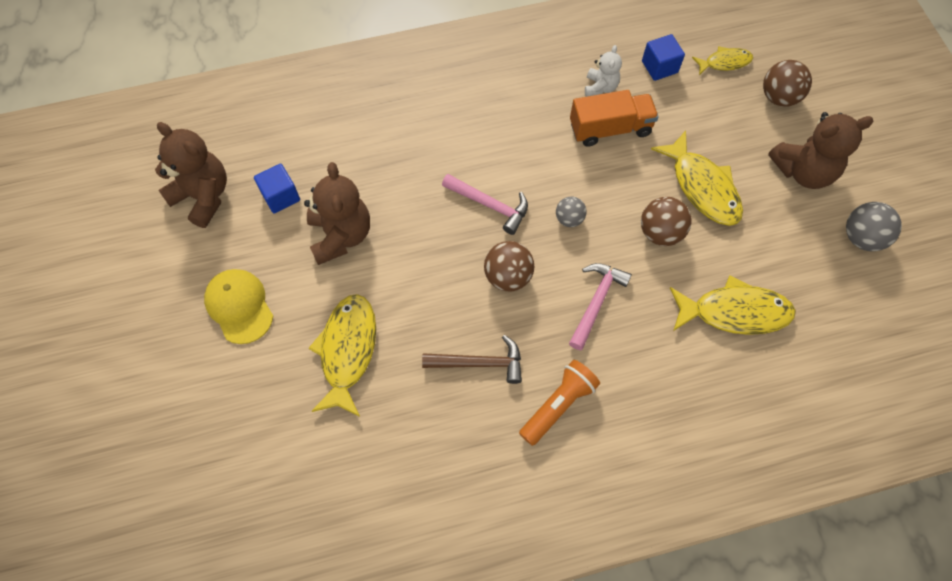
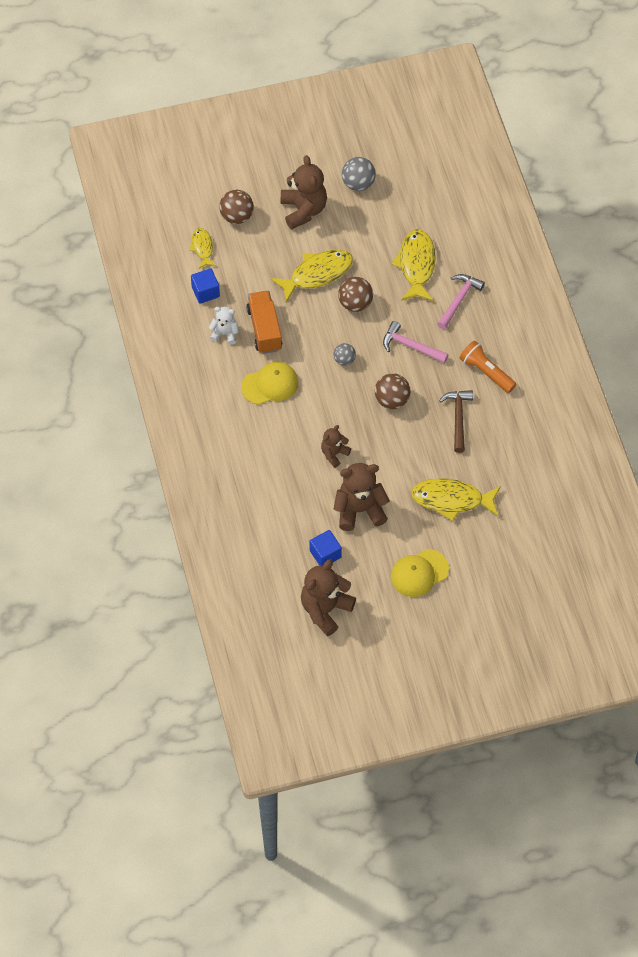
camera: 90 degrees left, 5 degrees down
pink hammer [442,174,528,235] -> pink hammer moved to [437,274,485,329]
none -> yellow cap [241,362,298,405]
none -> brown teddy bear [321,425,351,468]

